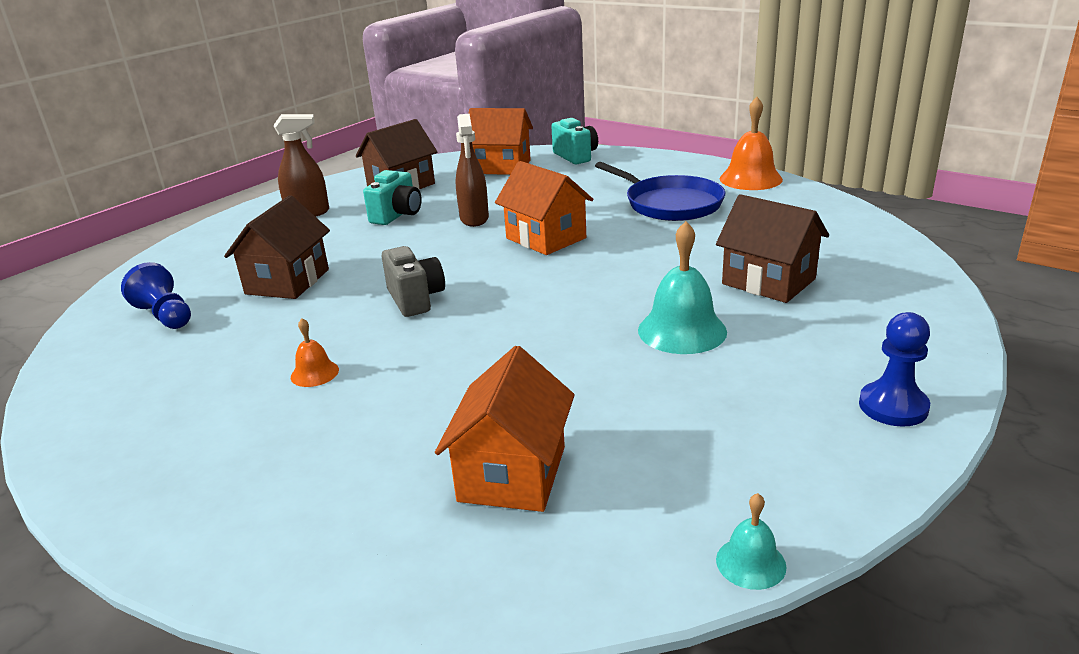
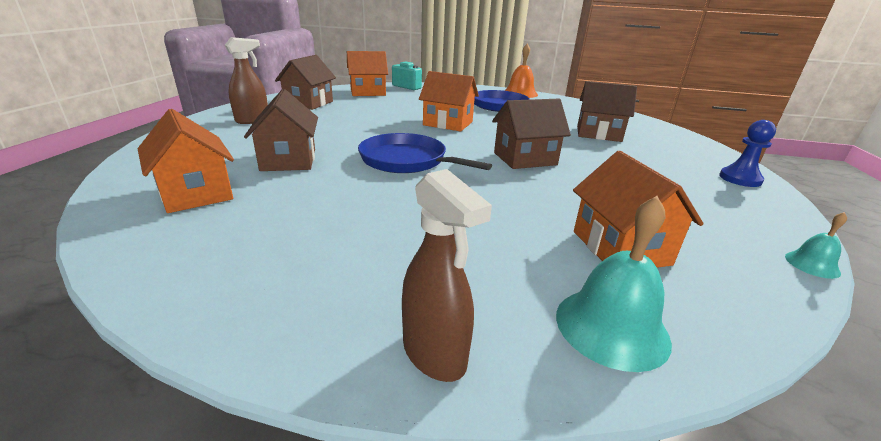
camera: 30 degrees left, 0 degrees up
blue pawn [121,262,191,329] -> orange house [138,109,234,213]
orange bell [291,318,339,387] -> none
turquoise camera [363,170,422,225] -> none
grey camera [382,246,445,317] -> blue pan [358,133,492,173]
brown spray bottle [456,114,489,227] -> brown spray bottle moved to [402,169,492,382]
turquoise bell [638,221,727,354] -> turquoise bell moved to [556,196,672,372]
none -> brown house [492,99,571,169]

